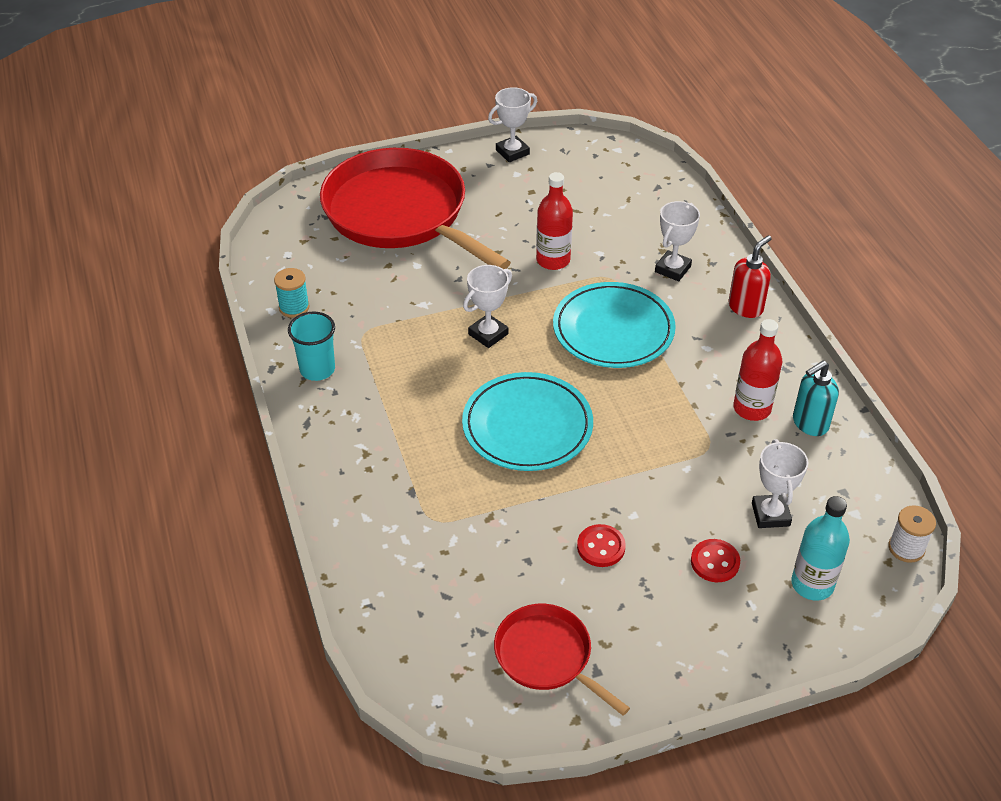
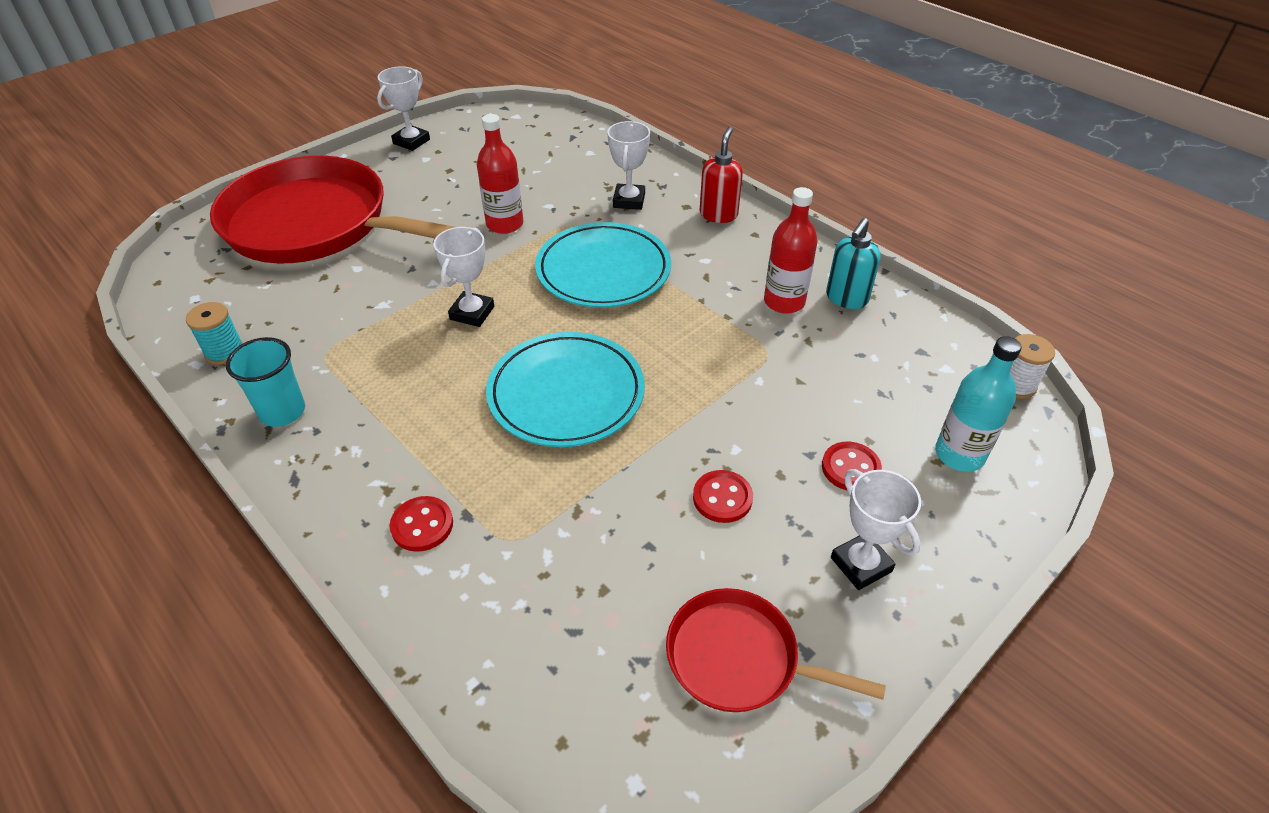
camera: 25 degrees left, 0 degrees up
white trophy [752,439,808,528] -> white trophy moved to [831,469,921,590]
none -> red button [390,496,453,552]

